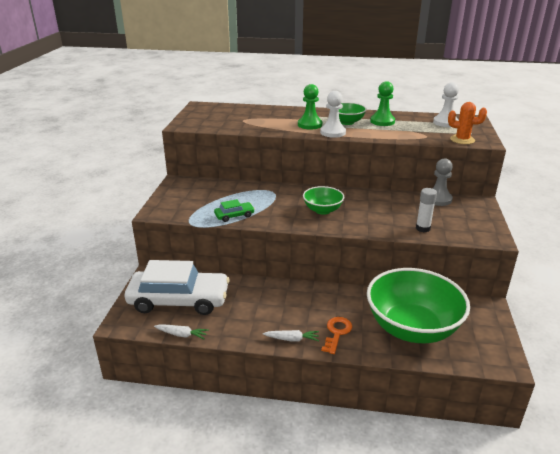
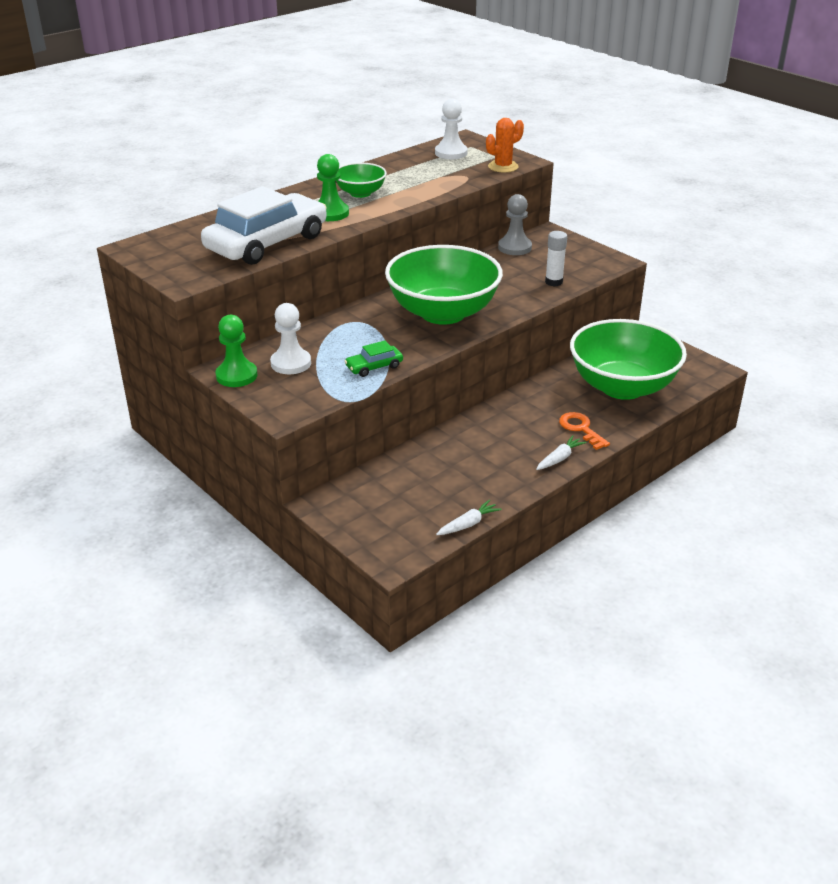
camera: 50 degrees left, 5 degrees up
white car [125,260,230,315] -> white car moved to [201,186,327,265]
green car [214,199,255,222] -> green car turned 135 degrees counterclockwise [345,340,403,377]
green bowl [303,186,344,215] -> green bowl [385,245,503,325], size x2.05
white pawn [320,91,346,138] -> white pawn moved to [270,303,311,374]
green pawn [370,81,395,126] -> green pawn moved to [215,315,257,387]

